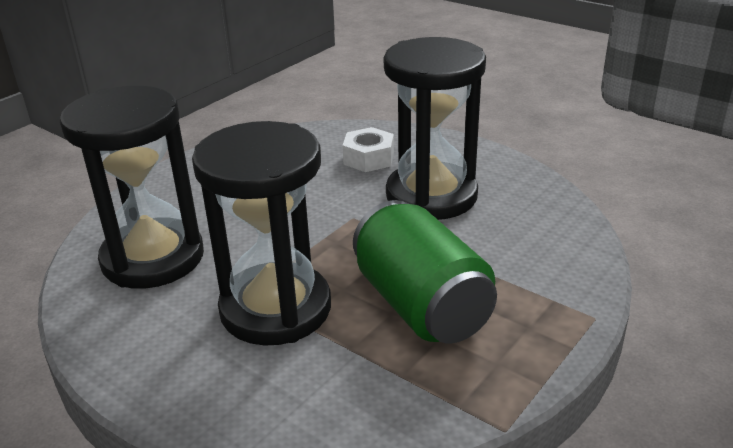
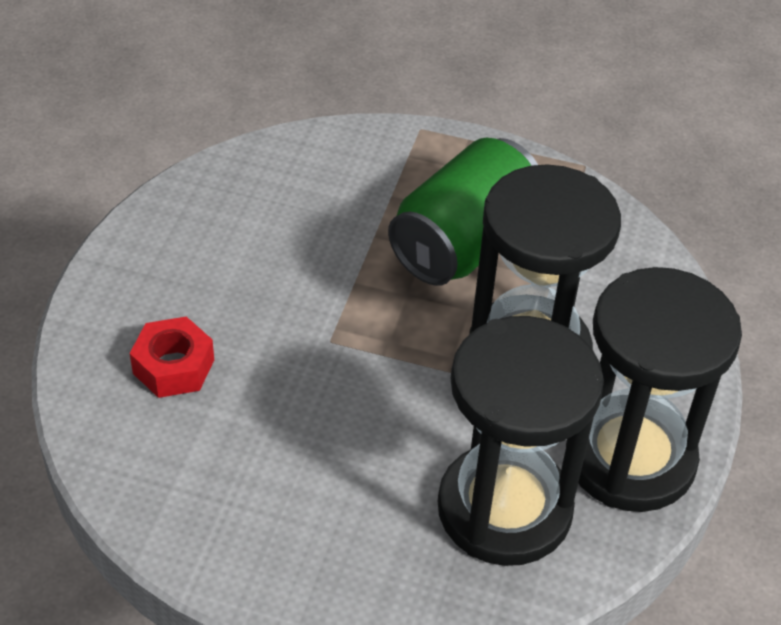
camera: 115 degrees left, 15 degrees up
white nut [343,127,394,172] -> red nut [130,316,214,398]
black hourglass [384,37,486,220] -> black hourglass moved to [566,267,742,512]

